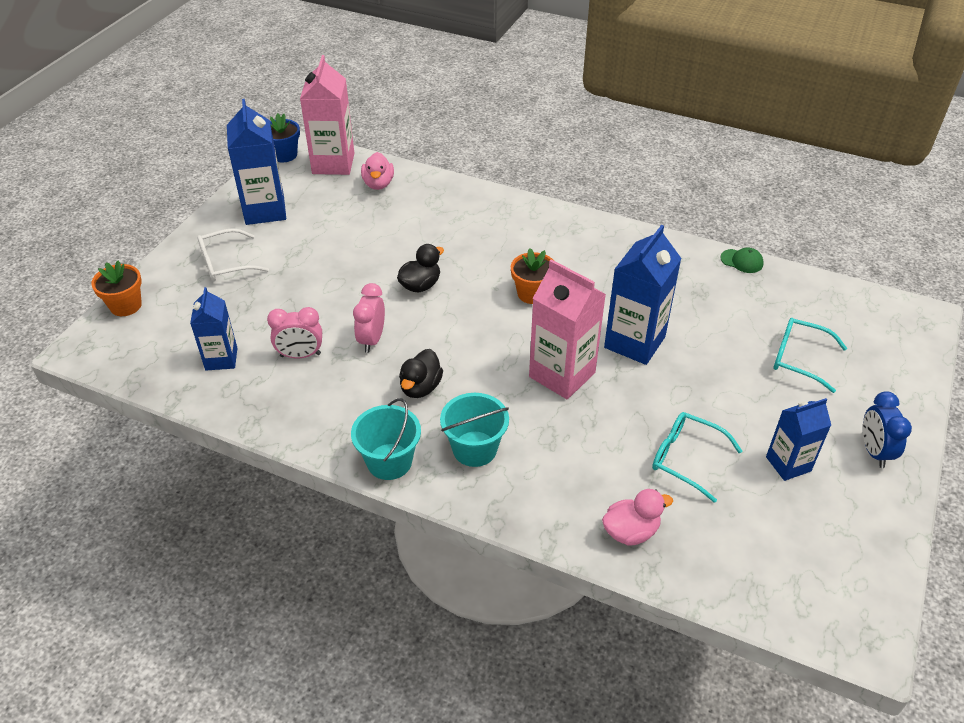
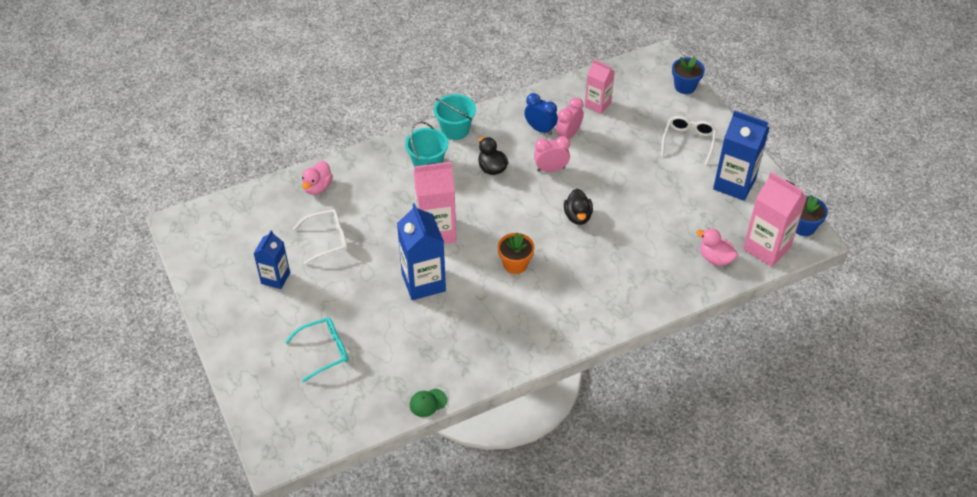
camera: 130 degrees right, 5 degrees up
orange flower pot [91,260,142,316] -> blue flower pot [672,56,705,94]
blue carton [190,287,237,371] -> pink carton [585,59,615,114]
pink clock [353,283,385,353] -> pink clock turned 60 degrees counterclockwise [534,136,570,172]
turquoise glasses [652,412,742,503] -> white glasses [293,209,348,265]
blue clock [863,391,912,468] -> blue clock moved to [524,93,558,135]

